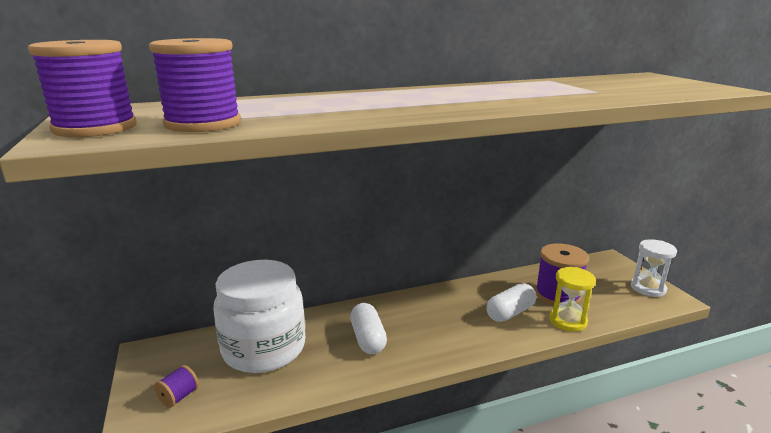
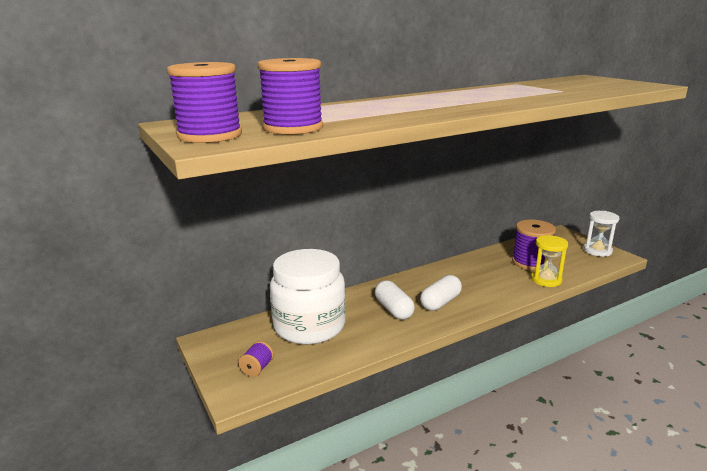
camera: 10 degrees left, 0 degrees up
white capsule [486,283,536,322] -> white capsule moved to [420,275,462,311]

